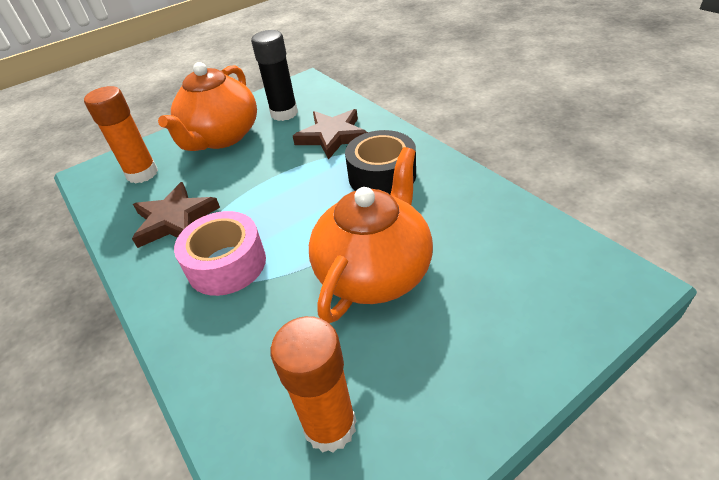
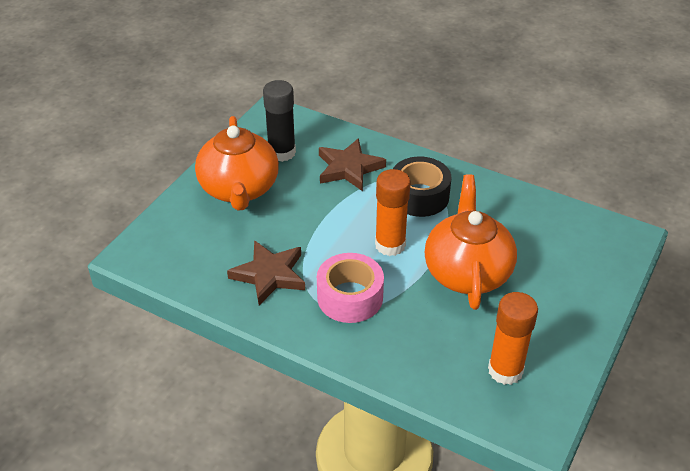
camera: 30 degrees left, 0 degrees up
orange glue stick [84,86,158,184] -> orange glue stick moved to [375,169,411,256]

